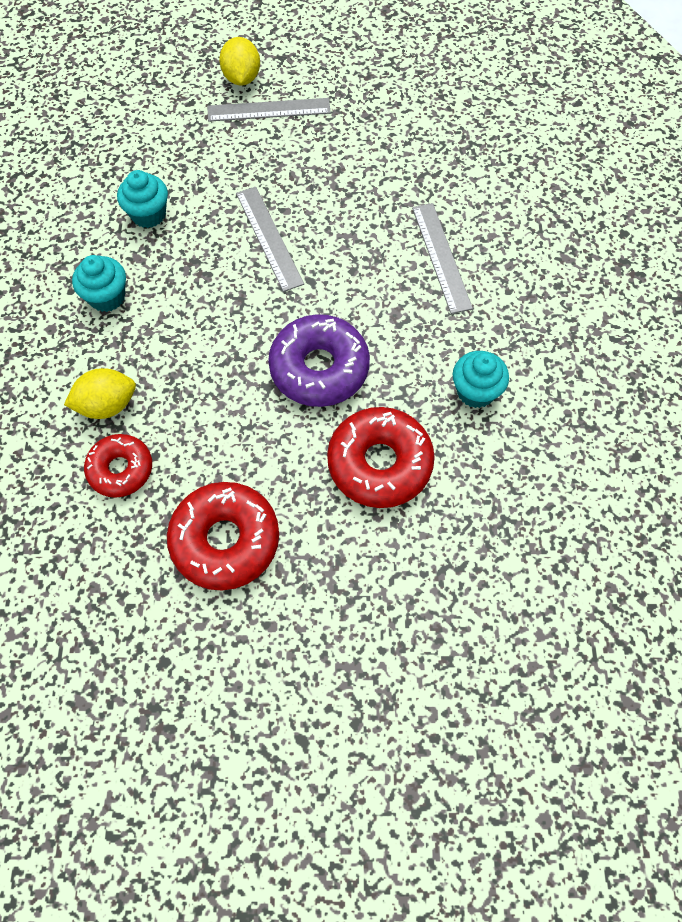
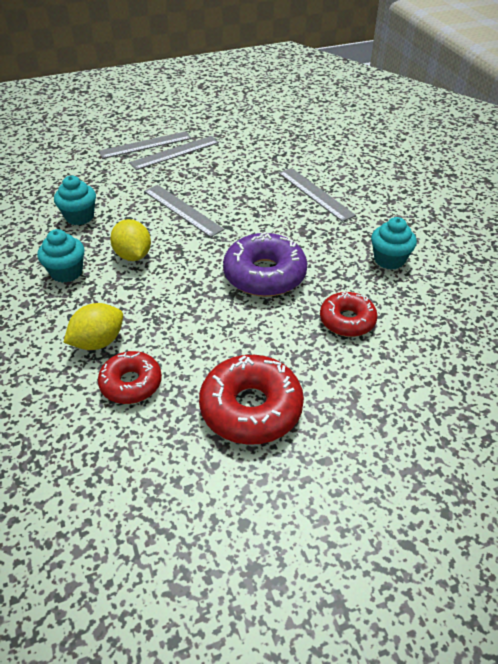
camera: 20 degrees left, 20 degrees down
yellow lemon [219,37,260,86] -> yellow lemon moved to [110,219,151,261]
red donut [327,407,435,508] -> red donut [320,292,378,337], size x0.63
none -> grey ruler [129,136,219,170]

